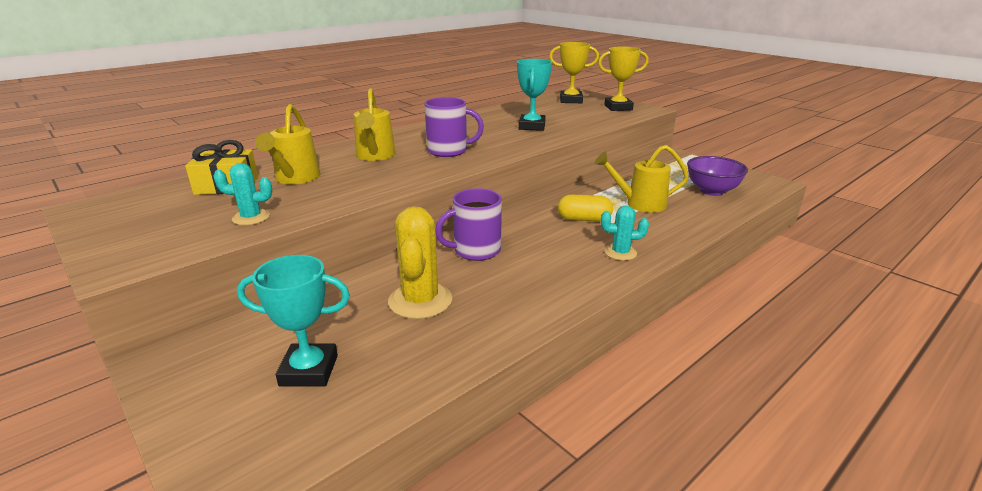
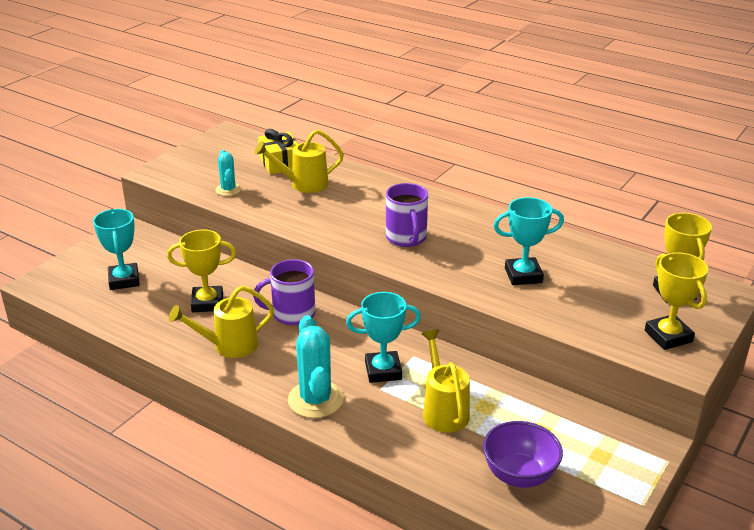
camera: 75 degrees right, 5 degrees up
yellow watering can [354,88,396,161] -> yellow watering can moved to [169,286,274,358]
yellow cactus [388,206,452,319] -> yellow trophy [167,230,236,312]
purple mug [436,188,502,261] -> purple mug turned 60 degrees counterclockwise [253,259,315,325]
yellow capsule [558,195,613,221] -> turquoise trophy [346,292,421,383]
turquoise cactus [601,205,649,261] -> turquoise cactus [288,315,344,418], size x1.72

